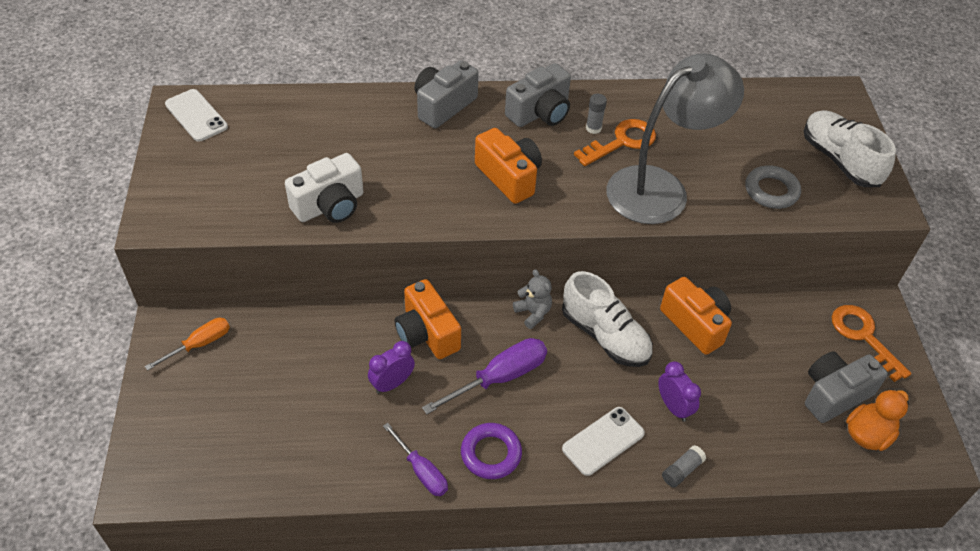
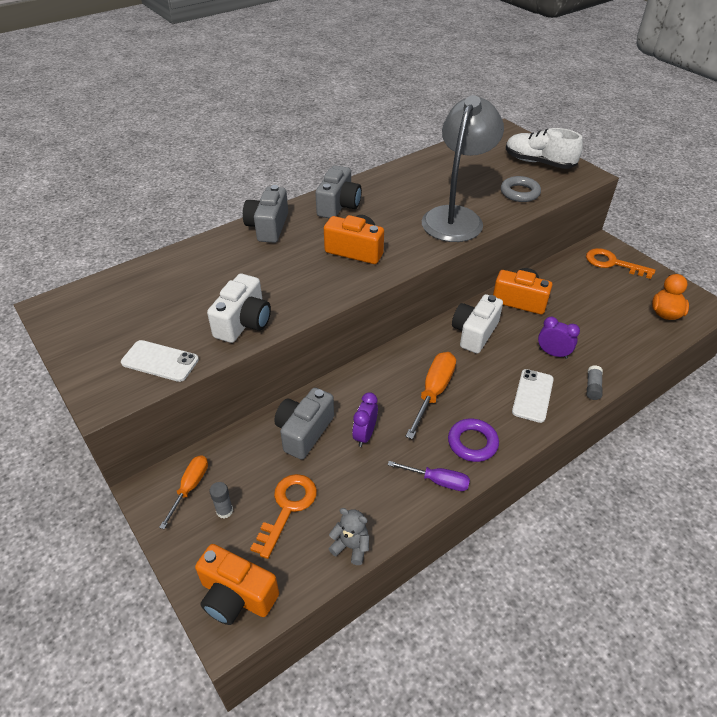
camera: 30 degrees left, 5 degrees down
white phone [165,89,228,142] -> white phone moved to [121,340,199,382]
orange camera [395,279,461,359] -> orange camera moved to [195,544,279,625]
purple screwdriver [422,338,547,414] -> orange screwdriver [405,352,456,439]
grey teddy bear [513,269,552,329] -> grey teddy bear moved to [328,508,369,565]
white shoe [562,271,653,367] -> white camera [452,294,503,354]
orange key [574,119,656,166] -> orange key moved to [250,474,317,559]
grey glue stick [586,94,607,134] -> grey glue stick moved to [209,482,233,518]
grey camera [805,351,888,423] -> grey camera moved to [274,388,334,459]

